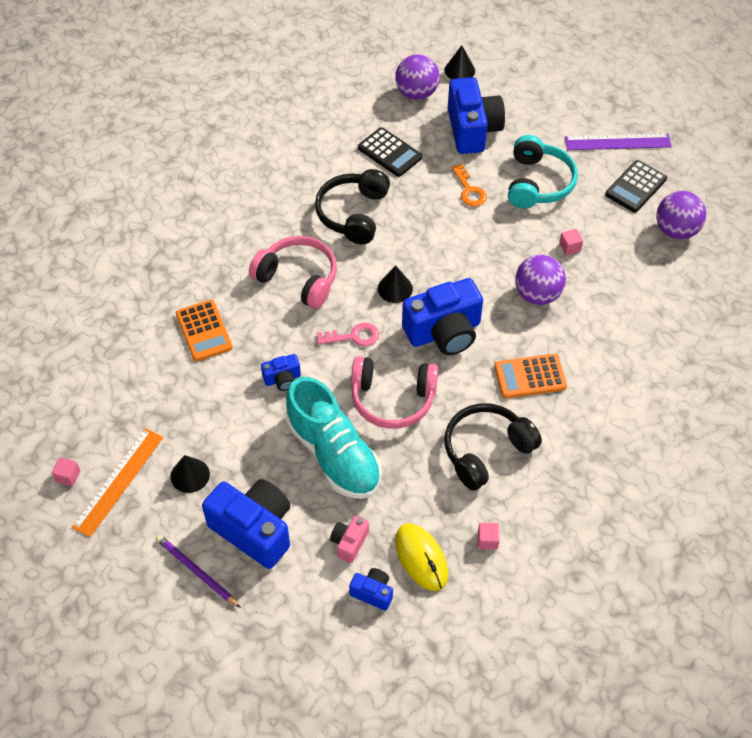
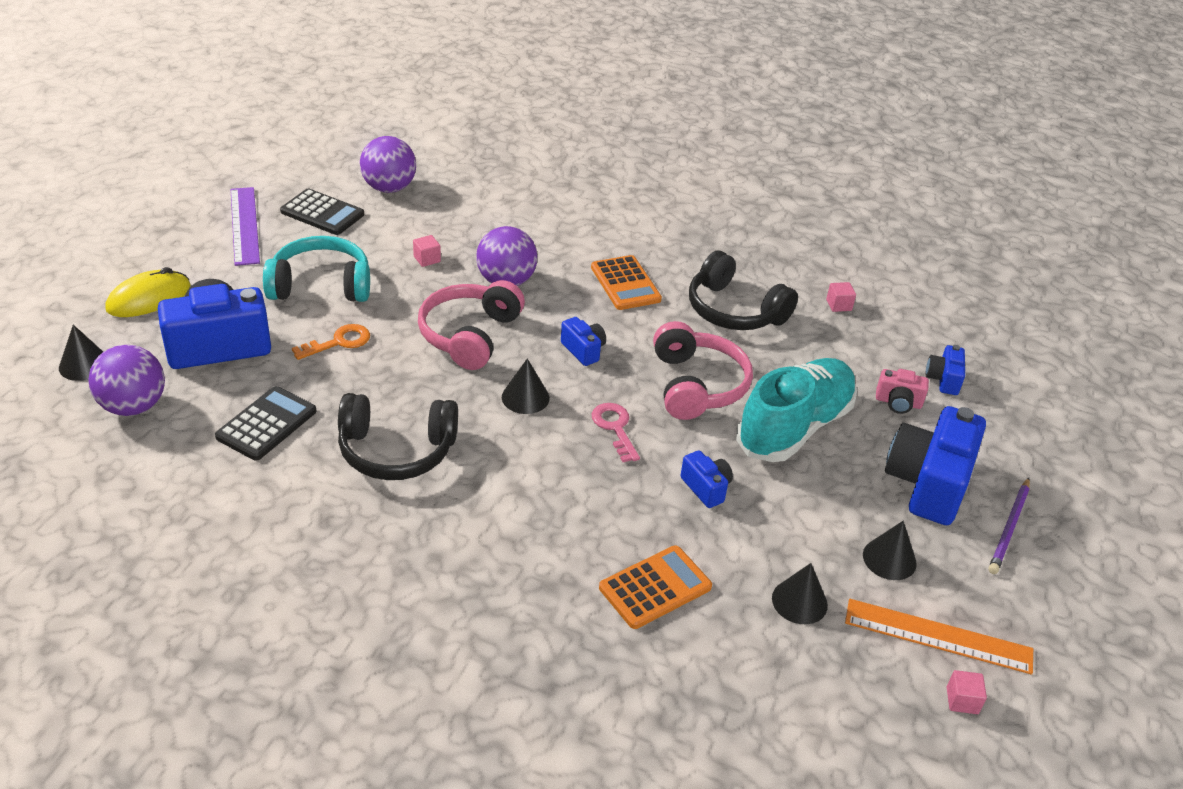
camera: 105 degrees left, 15 degrees down
pink headphones [249,236,337,309] -> pink headphones moved to [418,280,525,370]
yellow mouse [395,523,448,591] -> yellow mouse moved to [105,267,191,317]
blue camera [402,278,483,355] -> blue camera [561,317,606,366], size x0.48
none -> black cone [772,563,828,624]

